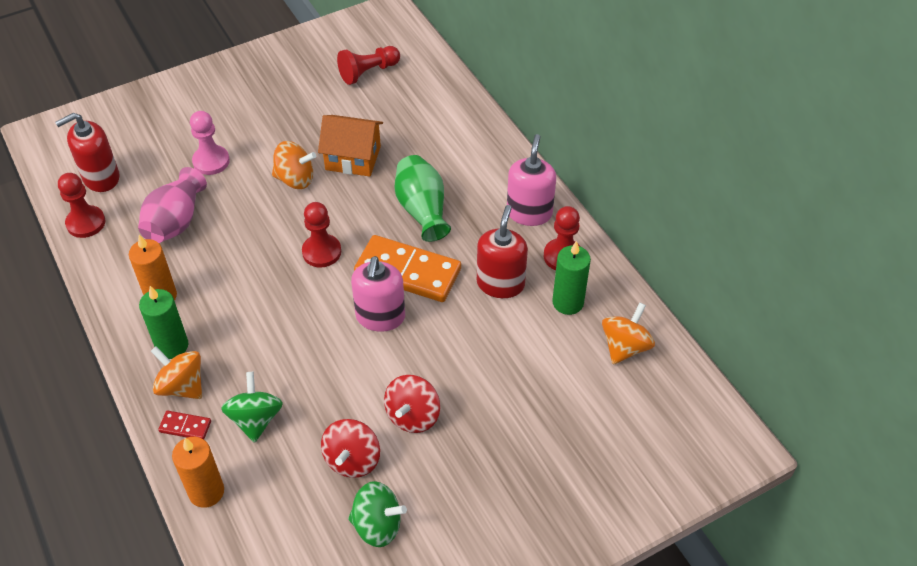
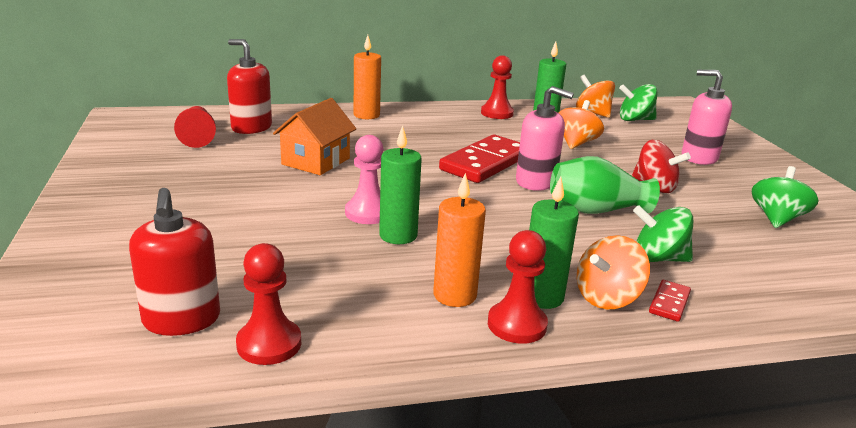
camera: 75 degrees left, 25 degrees down
pink vase [138,167,207,243] -> none
orange candle [172,437,224,508] -> orange candle moved to [354,35,381,119]
pink pawn [190,111,230,175] -> pink pawn moved to [345,135,384,224]
orange spinning top [272,141,316,189] -> orange spinning top moved to [559,100,604,149]
red pawn [302,202,341,268] -> red pawn moved to [488,230,548,344]
red spinning top [321,419,380,478] -> none
orange domino [354,235,461,302] -> red domino [439,135,520,183]
green vase [395,155,451,242] -> green vase moved to [550,156,660,214]
red soap dispenser [477,205,528,298] -> red soap dispenser moved to [227,39,272,134]
pink soap dispenser [507,134,556,226] -> pink soap dispenser moved to [682,70,732,165]
none -> green candle [379,125,422,244]
none -> green spinning top [619,84,657,121]

